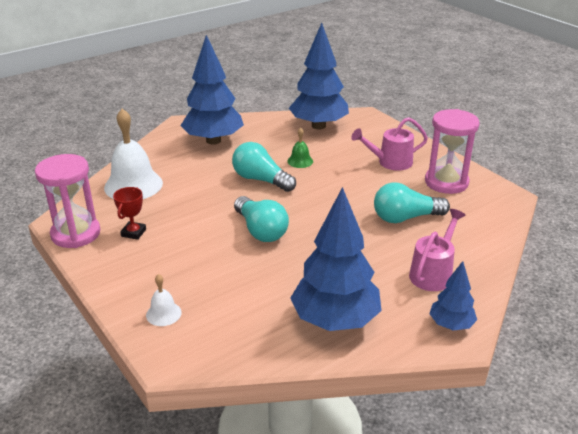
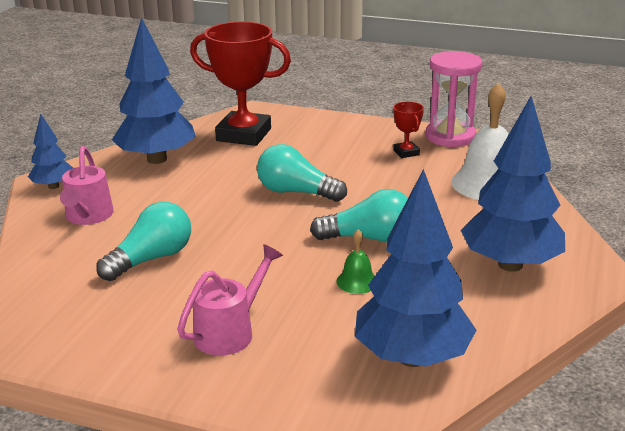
camera: 145 degrees right, 5 degrees down
white bell [146,274,182,326] -> none
pink hourglass [425,109,480,194] -> none
none -> red trophy [190,22,291,146]

